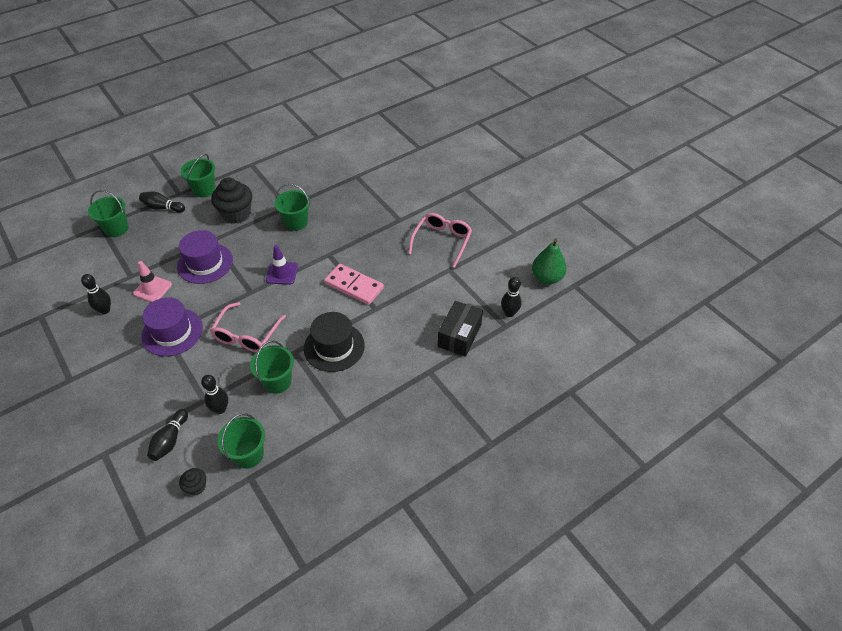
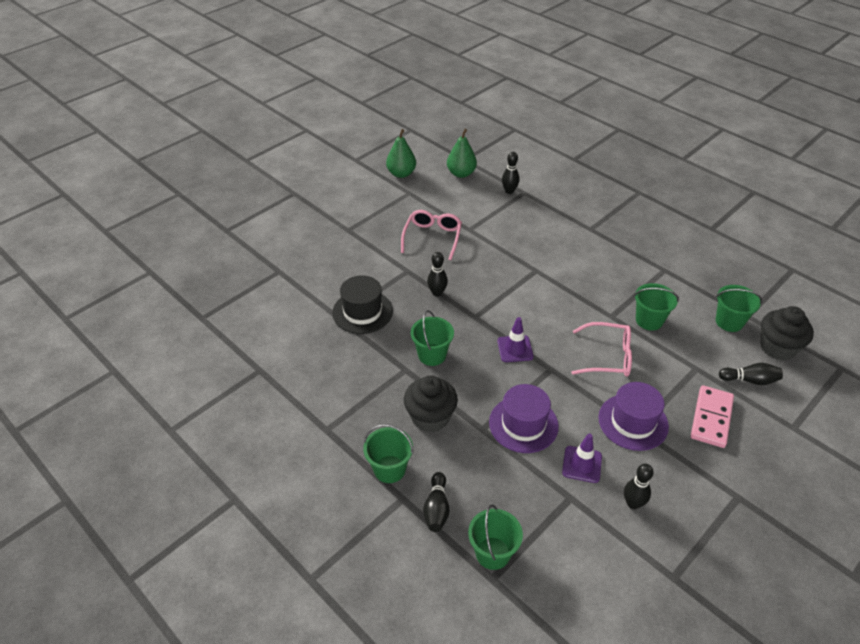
camera: 100 degrees left, 5 degrees down
pink traffic cone [133,261,172,302] -> purple traffic cone [562,433,602,483]
black cupcake [179,468,206,496] -> black cupcake [760,306,814,360], size x2.06
black bowling pin [201,375,228,414] -> black bowling pin moved to [427,252,448,296]
black hat [304,312,365,372] -> black hat moved to [332,275,393,334]
pink domino [324,264,384,305] -> pink domino moved to [691,385,734,448]
pink glasses [408,213,472,268] -> pink glasses turned 90 degrees clockwise [401,210,462,260]
black box [438,301,483,357] -> none
none -> green pear [386,129,416,178]

